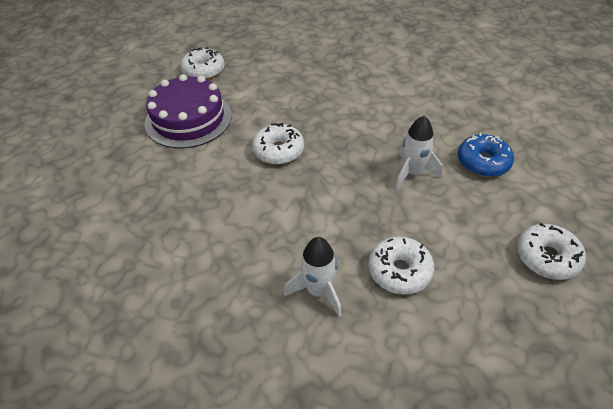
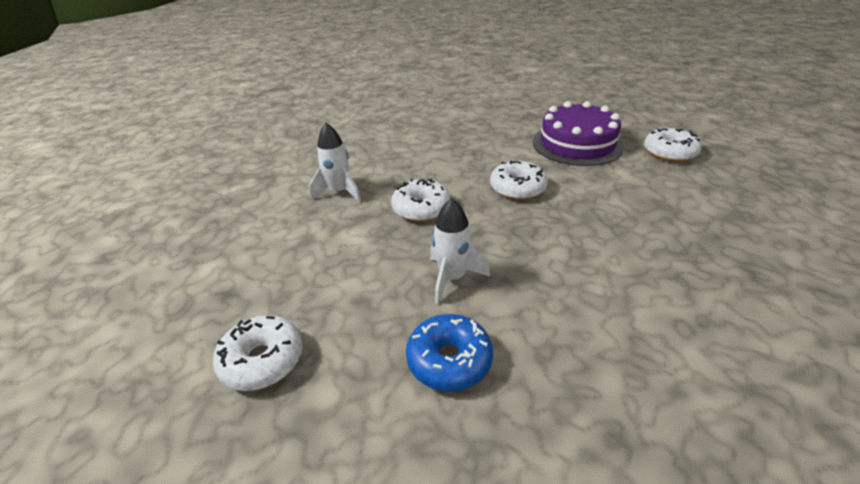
camera: 105 degrees right, 10 degrees down
white donut [368,236,434,295] -> white donut moved to [391,179,451,222]

